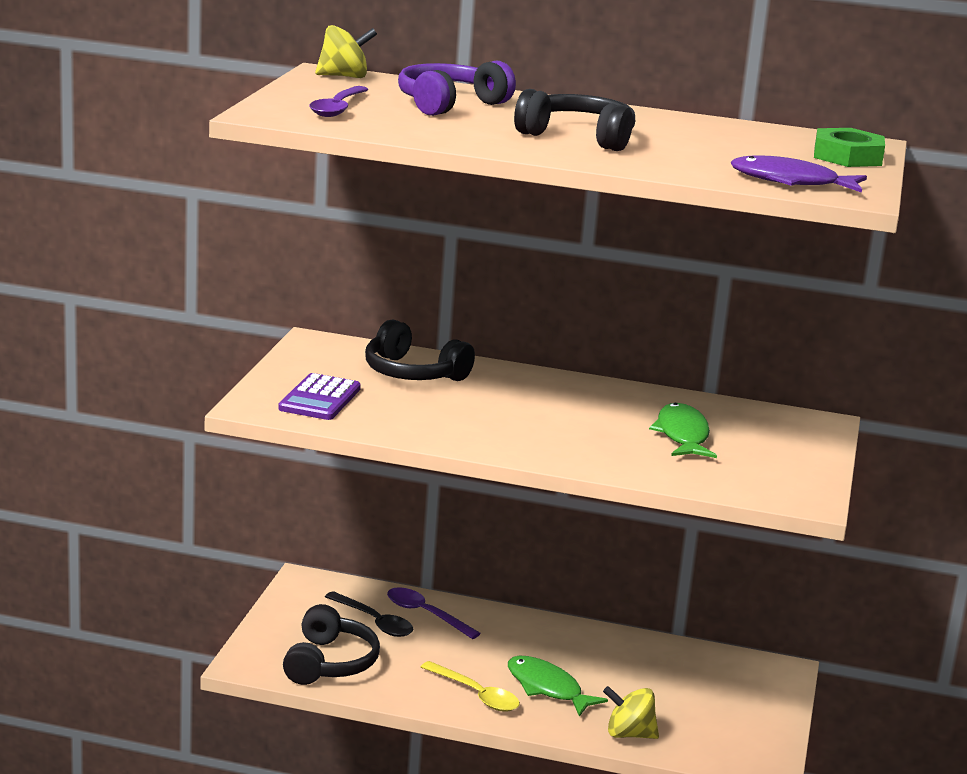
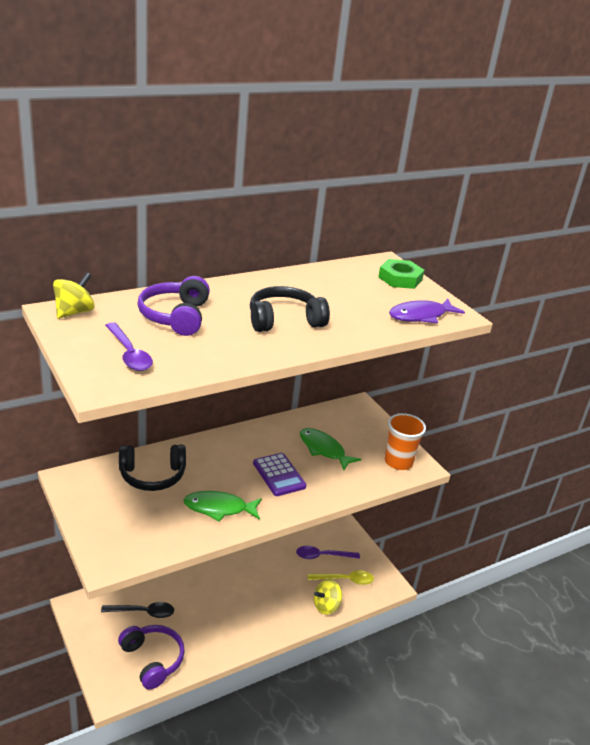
camera: 45 degrees left, 10 degrees up
purple calculator [278,373,361,420] -> purple calculator moved to [253,453,307,496]
black headphones [283,604,380,685] -> purple headphones [118,625,185,690]
purple spoon [387,587,481,639] -> purple spoon moved to [296,546,360,559]
yellow spoon [421,661,520,712] -> yellow spoon moved to [308,570,374,585]
green fish [508,656,608,717] -> green fish moved to [183,491,262,522]
none -> orange cup [385,413,426,470]

